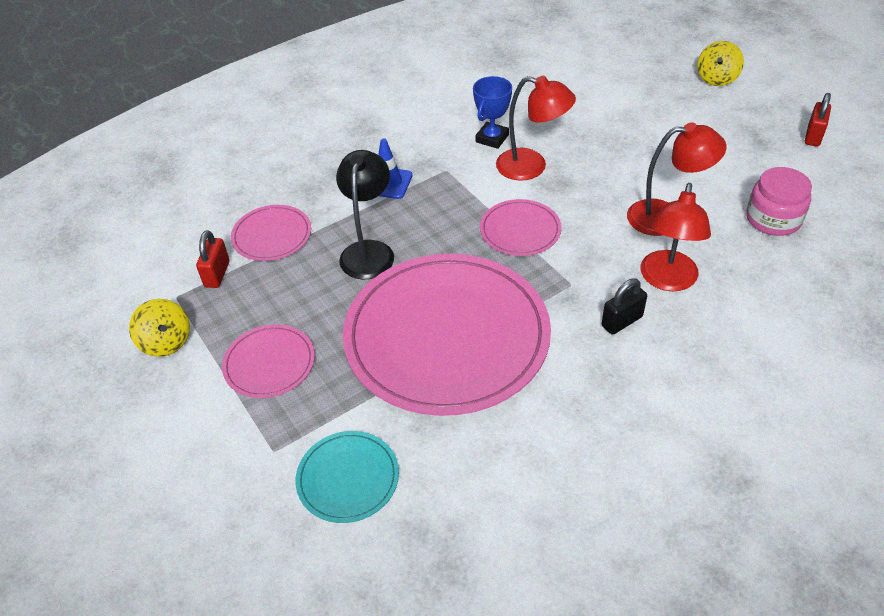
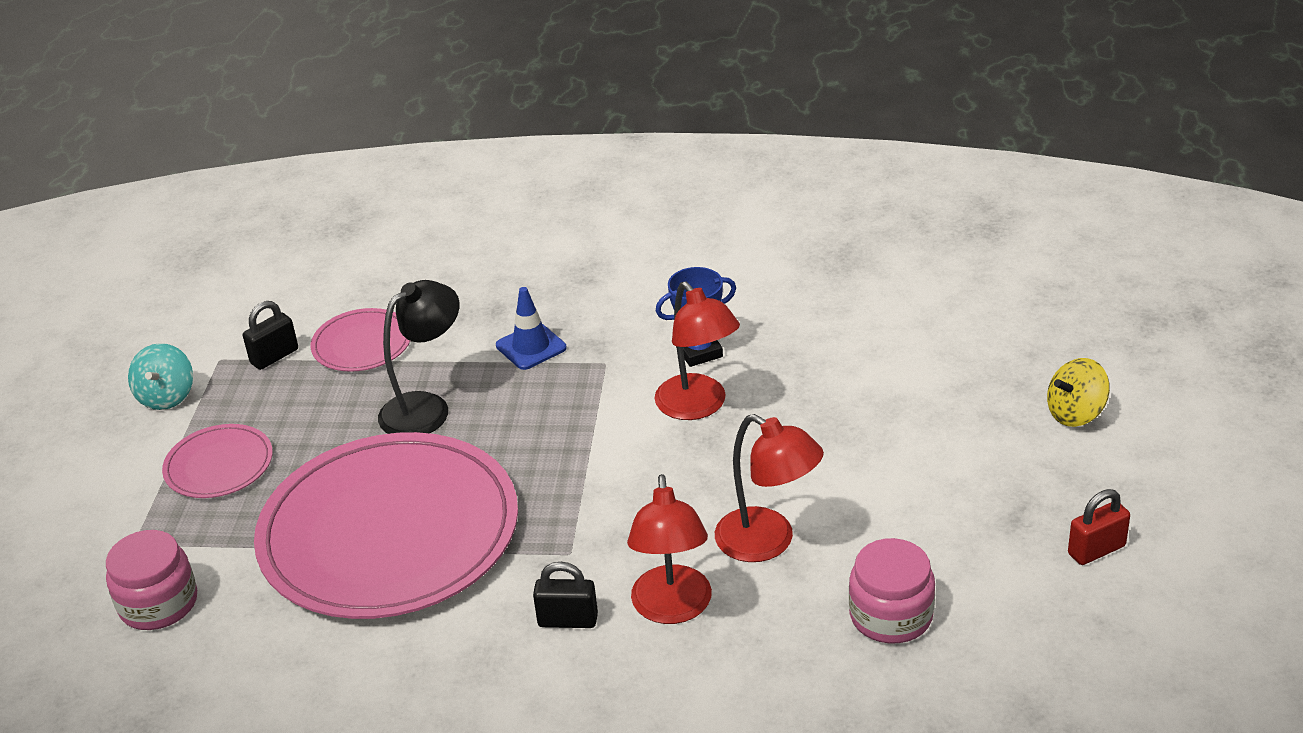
camera: 40 degrees right, 10 degrees down
yellow spinning top [129,299,190,357] -> turquoise spinning top [128,343,193,410]
red padlock [196,230,229,288] -> black padlock [243,301,298,370]
turquoise plate [296,431,399,523] -> pink jar [106,530,197,630]
pink plate [480,199,562,256] -> none
red lamp [641,183,711,291] -> red lamp turned 60 degrees counterclockwise [627,474,712,624]

